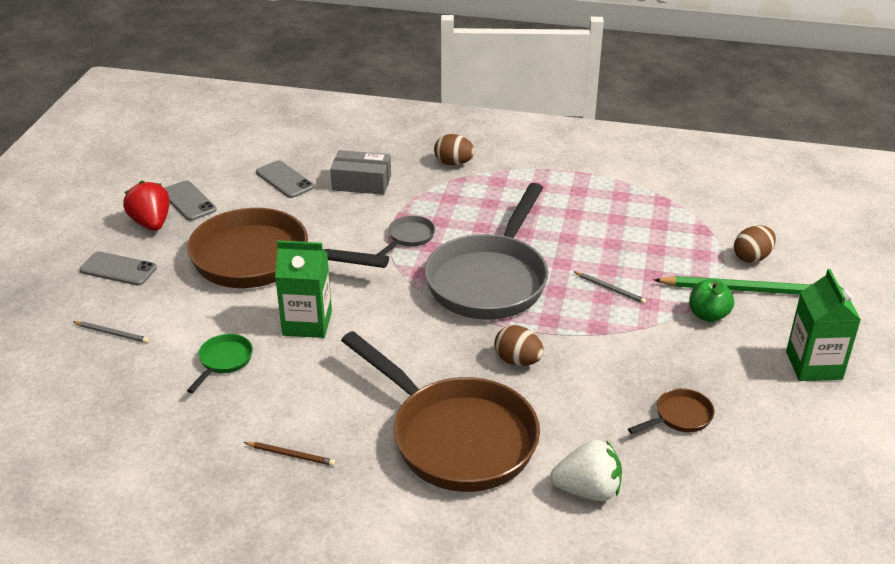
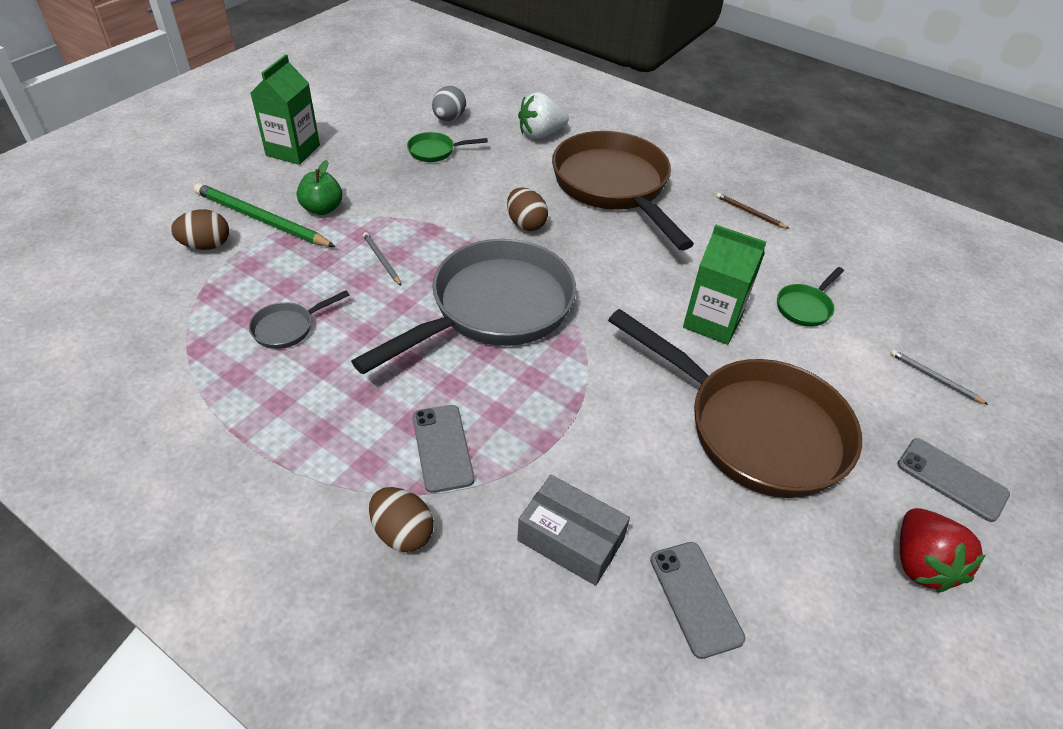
camera: 160 degrees left, 10 degrees up
grey phone [164,180,217,221] -> grey phone moved to [413,405,474,493]
grey pan [377,215,435,255] -> grey pan moved to [249,290,349,349]
white strawberry [550,440,622,501] -> white strawberry turned 45 degrees counterclockwise [518,92,569,139]
brown pan [628,388,715,434] -> green pan [407,132,488,162]
none -> grey egg [432,86,466,121]

